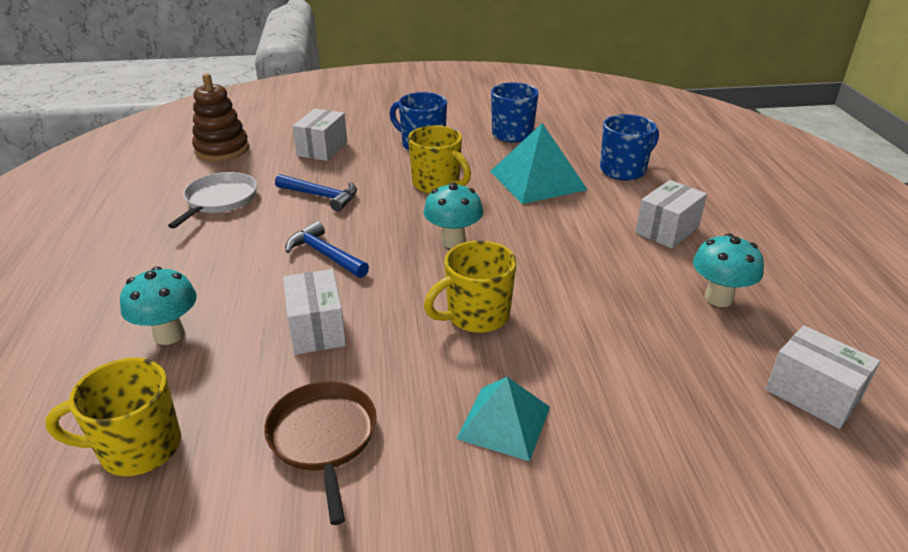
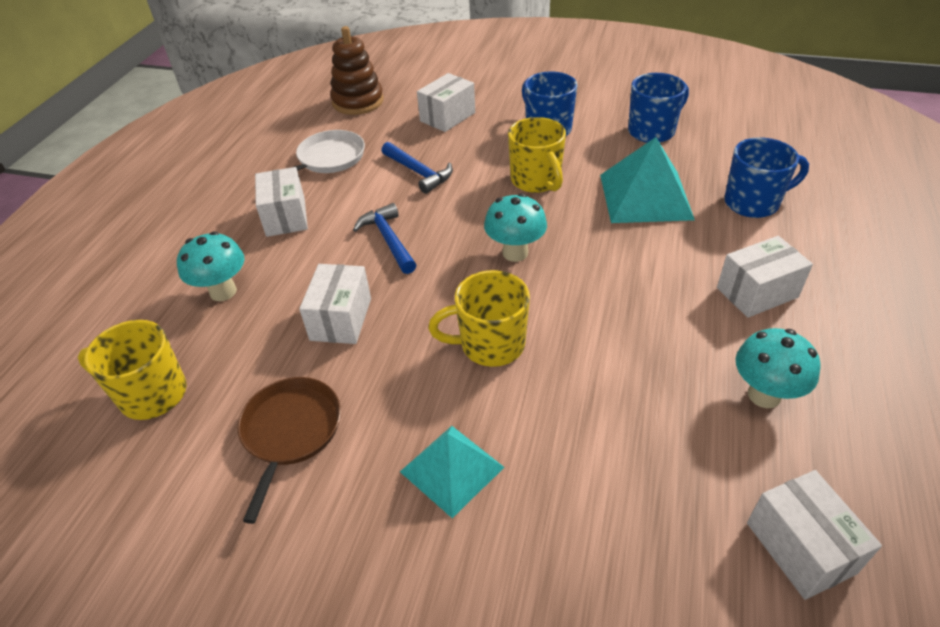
camera: 25 degrees right, 10 degrees up
none -> white box [255,167,308,237]

